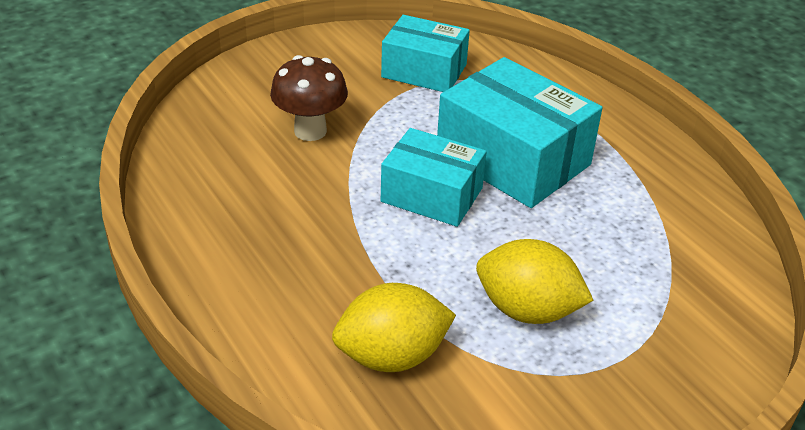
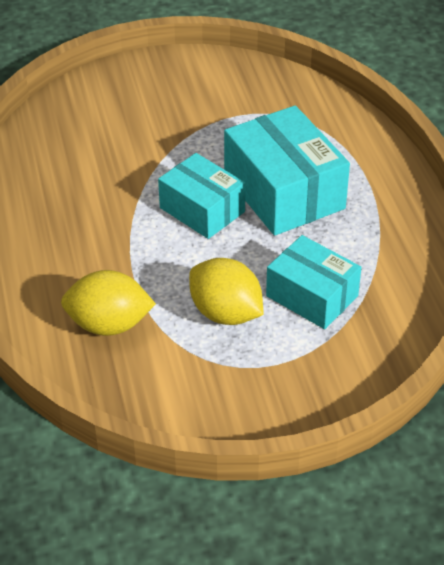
camera: 20 degrees right, 5 degrees up
brown mushroom [270,55,348,141] -> none
turquoise box [381,15,470,92] -> turquoise box moved to [266,235,362,329]

